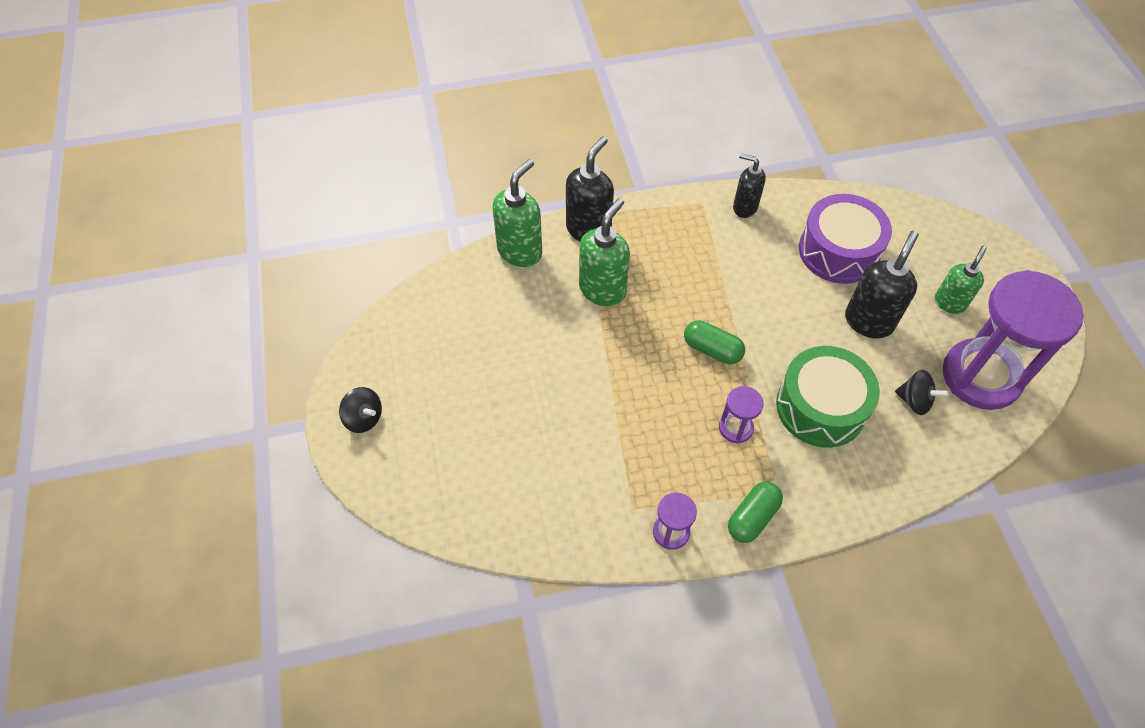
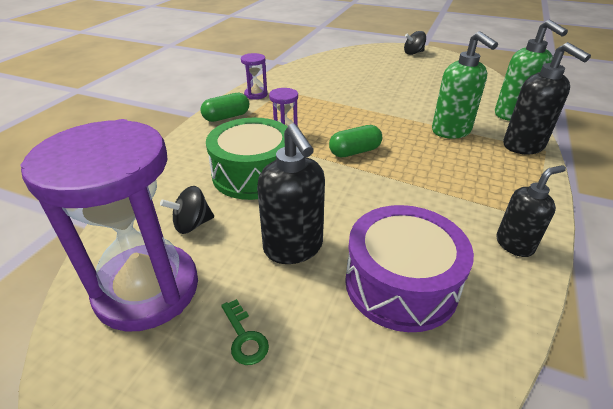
camera: 125 degrees right, 20 degrees down
green capsule [728,482,783,543] -> green capsule turned 75 degrees clockwise [200,93,249,122]
green soap dispenser [935,245,987,314] -> green key [221,299,269,365]

